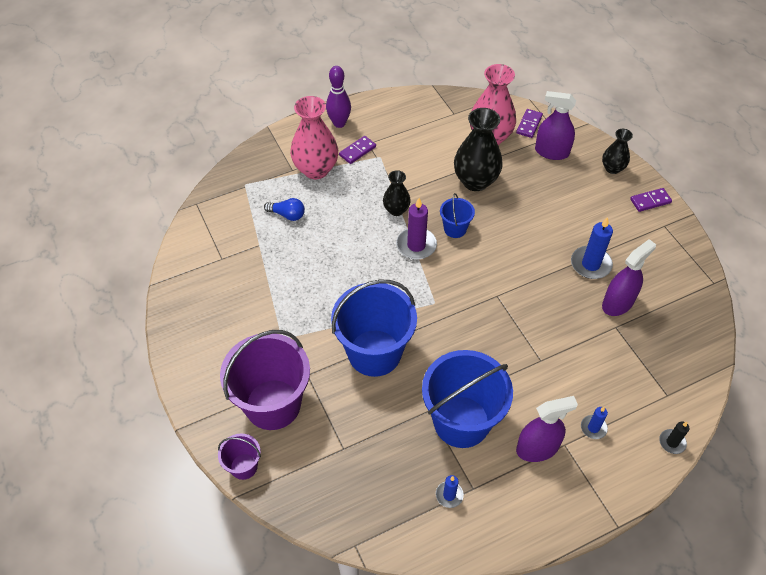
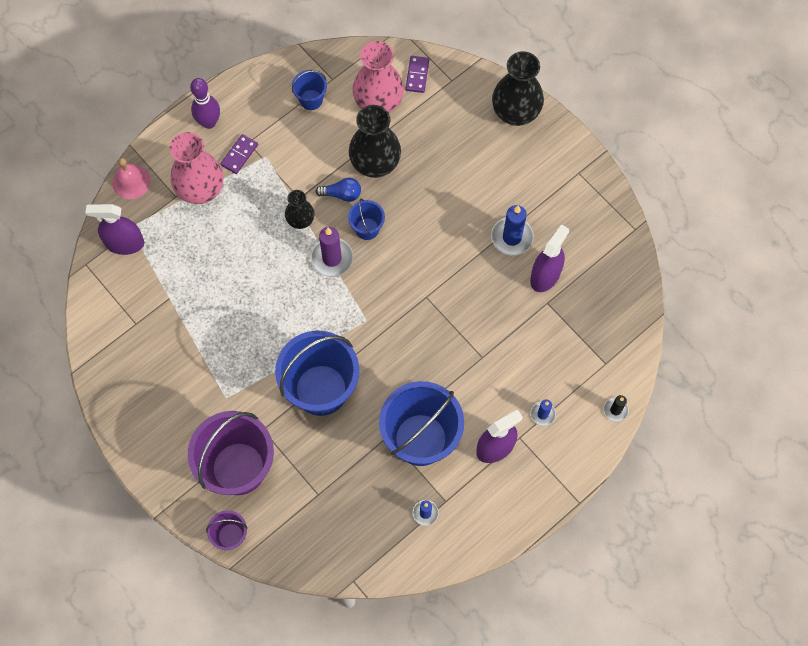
camera: 15 degrees left, 15 degrees up
blue light bulb [264,198,305,221] -> blue light bulb moved to [315,178,361,202]
purple spray bottle [535,91,576,160] -> purple spray bottle moved to [85,204,144,255]
black vase [602,129,633,174] -> black vase [492,51,544,126], size x1.78
purple domino [630,188,672,212] -> none
none -> pink bell [112,158,151,199]
none -> blue bucket [292,70,327,110]

